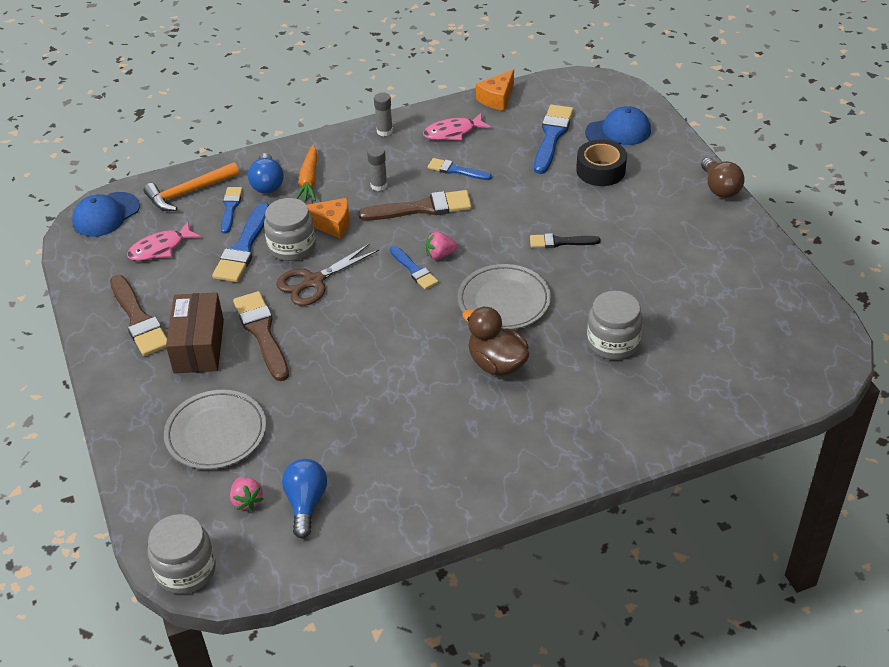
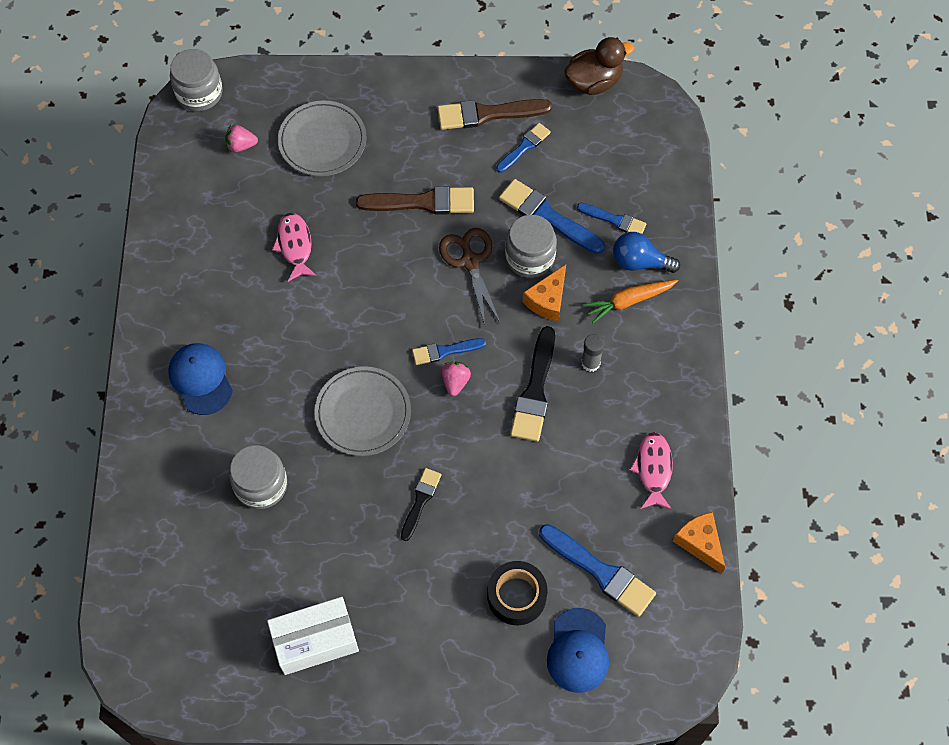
camera: 110 degrees right, 20 degrees up
blue cap [72,192,140,237] -> blue cap moved to [168,343,233,415]
pink fish [127,222,201,261] -> pink fish moved to [272,213,317,282]
orange hammer [144,162,239,211] -> none
brown box [166,293,224,373] -> none
blue light bulb [282,459,327,539] -> none
orange carrot [296,144,317,201] -> orange carrot turned 45 degrees counterclockwise [583,280,678,323]
brown brush [358,190,472,220] -> black brush [510,326,555,442]
grey glue stick [374,92,393,136] -> none
blue brush [428,158,492,180] -> blue brush moved to [496,123,551,173]
brown duck [462,306,529,376] -> brown duck moved to [564,37,634,95]
brown light bulb [701,157,745,198] -> none
none -> white box [267,597,359,675]

